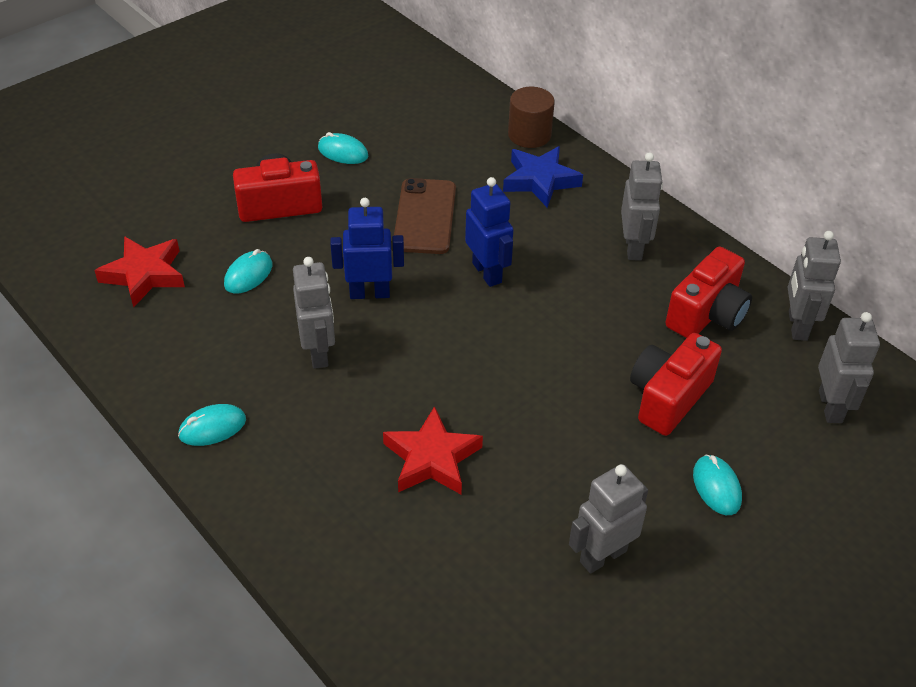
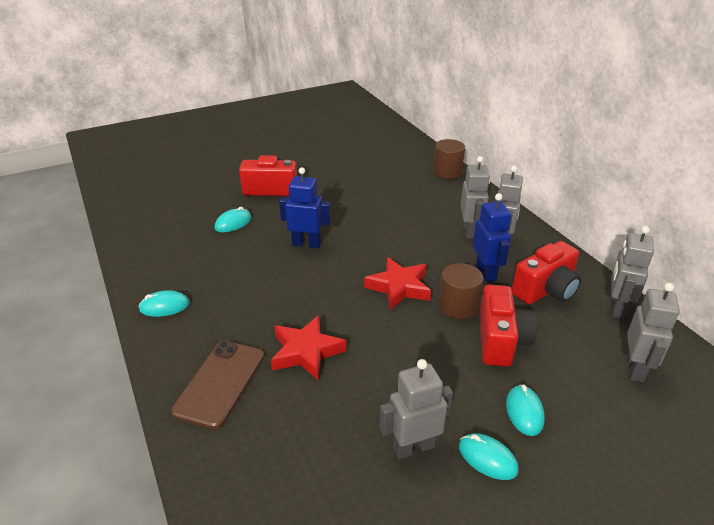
camera: 15 degrees right, 10 degrees down
red star [94,236,185,308] -> red star moved to [364,257,431,310]
grey robot [293,257,335,369] -> grey robot moved to [461,156,490,239]
turquoise mouse [318,132,368,164] -> turquoise mouse moved to [459,433,519,480]
brown phone [394,178,456,254] -> brown phone moved to [171,341,264,429]
blue robot [465,177,513,287] -> blue robot moved to [473,193,511,282]
blue star [503,146,583,208] -> none
red camera [630,333,722,436] -> red camera turned 135 degrees clockwise [479,285,537,367]
none -> brown cylinder [439,263,483,319]

